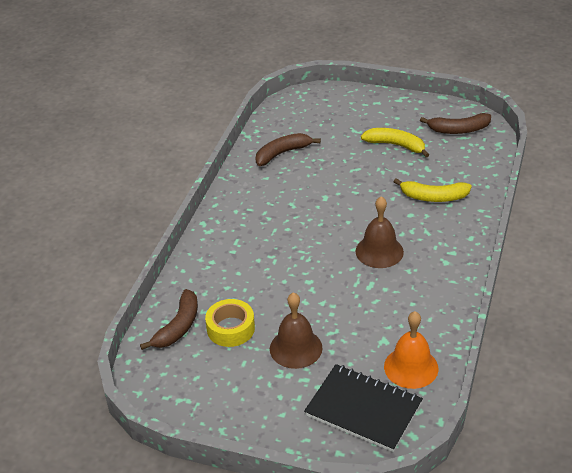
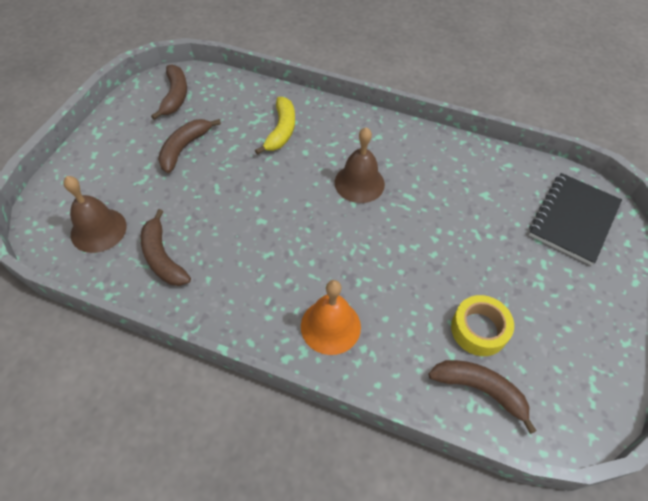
camera: 90 degrees left, 15 degrees up
brown bell [270,292,322,369] -> brown bell moved to [63,176,127,253]
yellow banana [361,128,429,157] -> brown banana [158,119,221,173]
orange bell [384,311,438,389] -> orange bell moved to [301,280,361,355]

